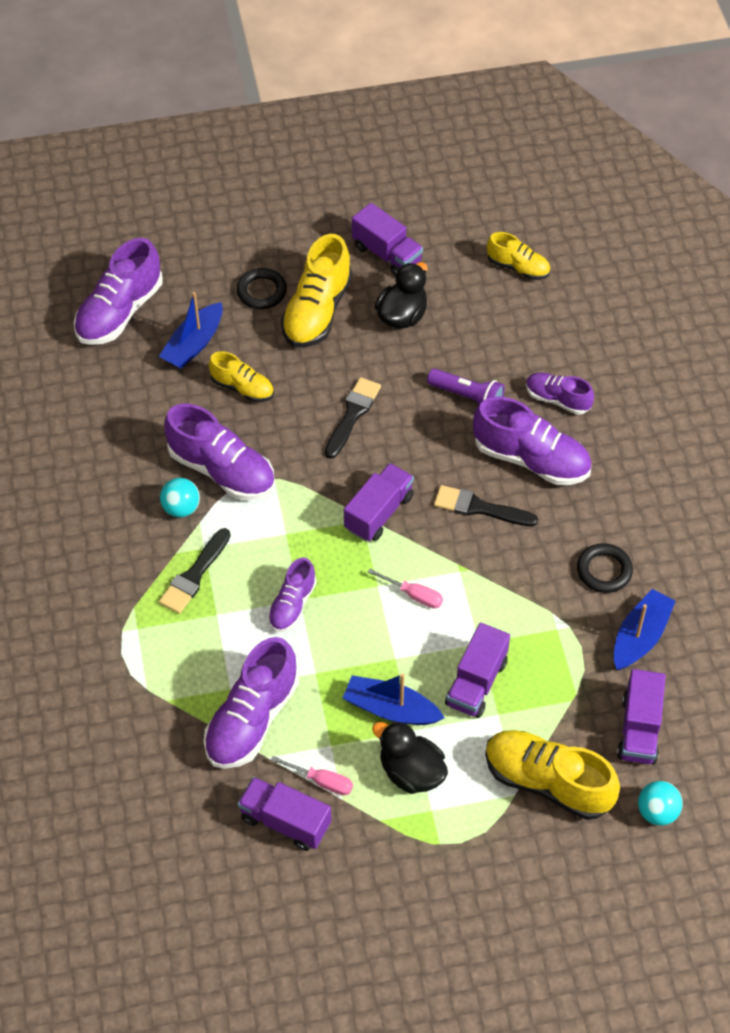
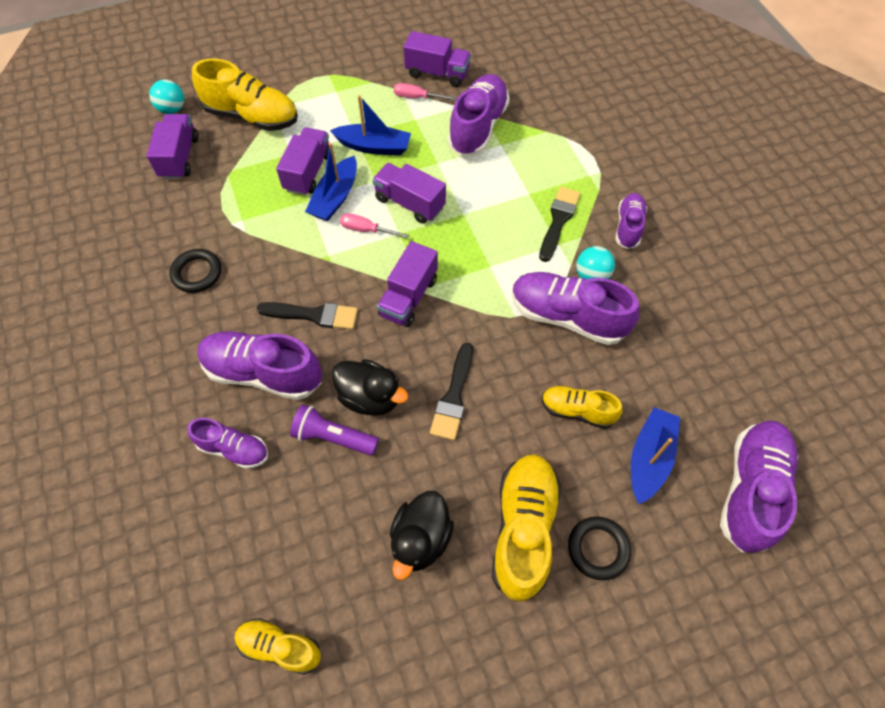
camera: 170 degrees right, 5 degrees up
purple shoe [268,557,317,632] -> purple shoe moved to [615,193,647,249]
purple truck [352,203,423,276] -> purple truck moved to [372,163,446,224]
black duck [372,721,448,794] -> black duck moved to [332,359,408,416]
blue boat [614,589,676,670] -> blue boat moved to [305,143,357,221]

